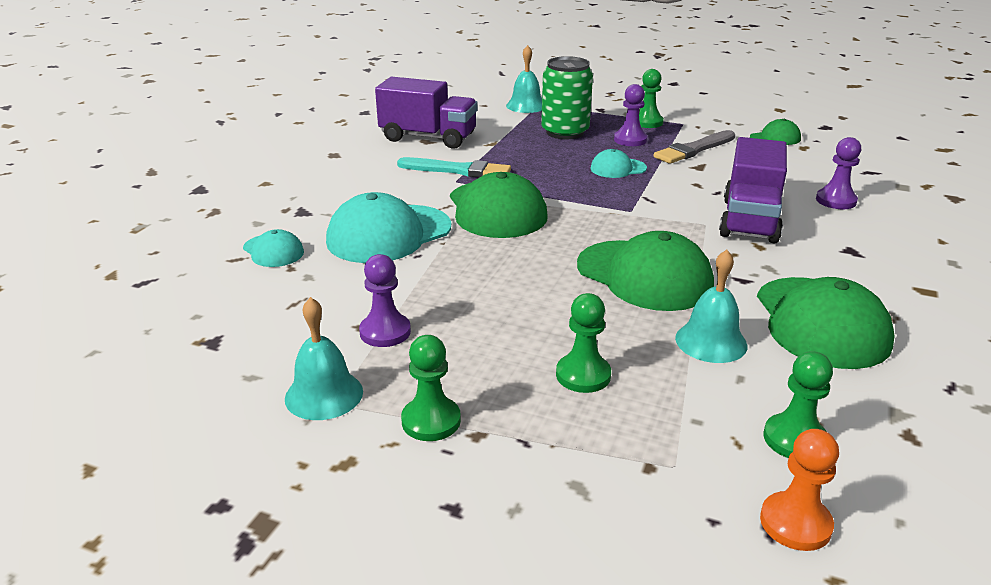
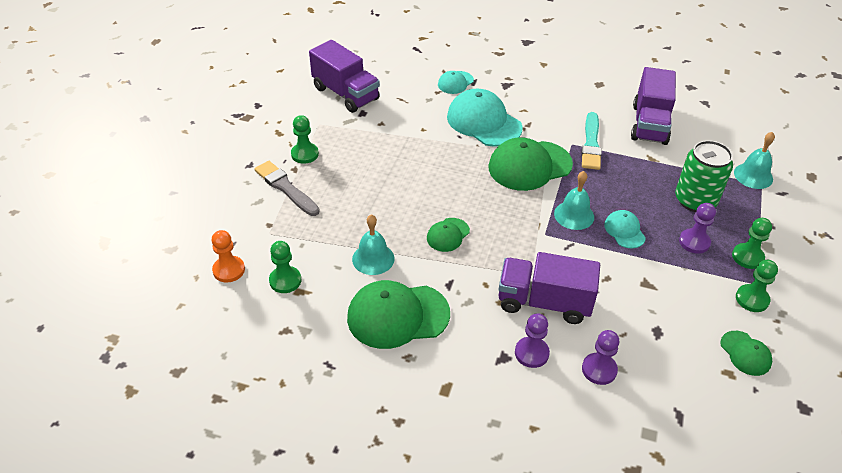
camera: 85 degrees right, 15 degrees up
turquoise bell [285,297,363,420] -> turquoise bell moved to [554,171,594,230]
purple pawn [359,254,411,347] -> purple pawn moved to [515,313,550,368]
green pawn [556,293,611,393] -> green pawn moved to [736,260,778,312]
green cap [577,231,714,311] -> green cap [427,218,470,252], size x0.51
grey brush [654,130,735,164] -> grey brush moved to [255,161,320,216]
none -> purple truck [309,40,380,113]

